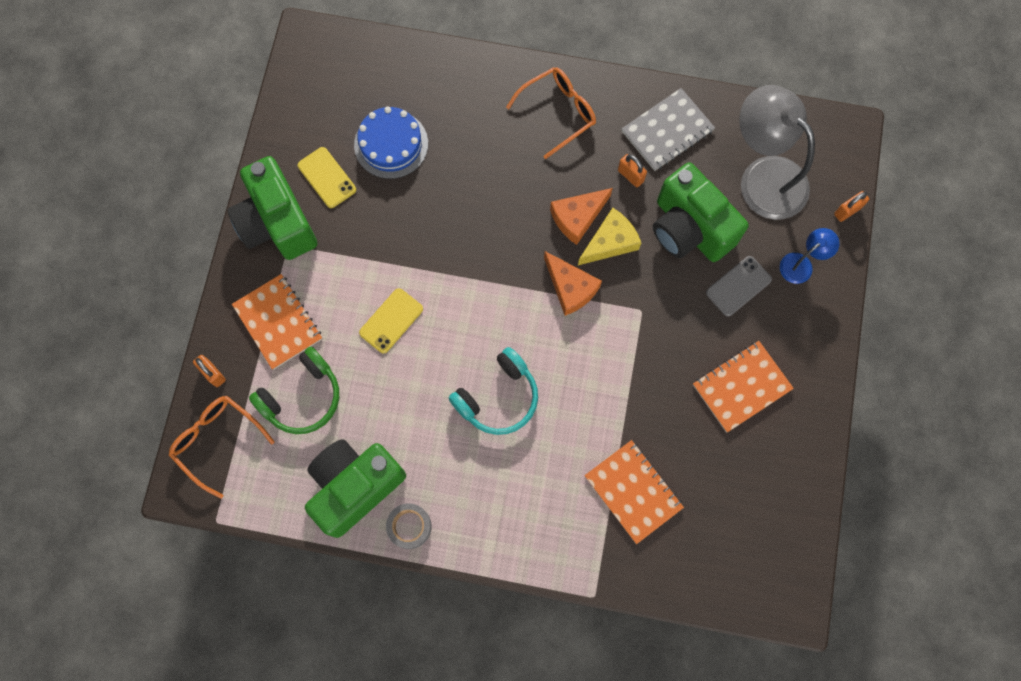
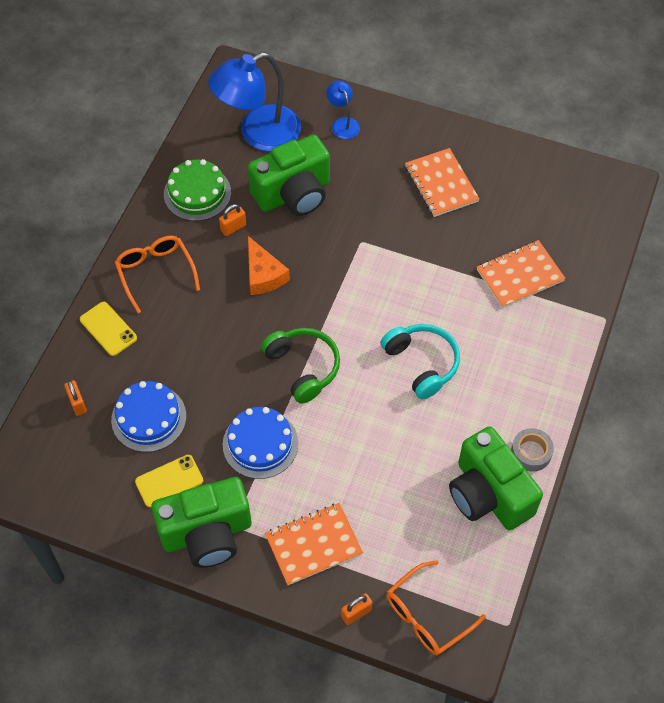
camera: 80 degrees left, 15 degrees down
green headphones [249,347,339,434] -> green headphones moved to [261,328,340,404]
yellow phone [359,288,423,353] -> yellow phone moved to [80,302,137,356]
orange cheese [544,251,602,316] -> none
yellow cheese [578,208,641,265] -> none
grey notebook [622,88,715,171] -> green cake [164,159,231,221]
grey phone [706,256,772,316] -> none
grey lamp [739,85,815,220] -> blue lamp [208,52,301,152]
orange padlock [834,191,869,222] -> orange padlock moved to [64,380,87,416]
none -> blue cake [223,407,298,479]

